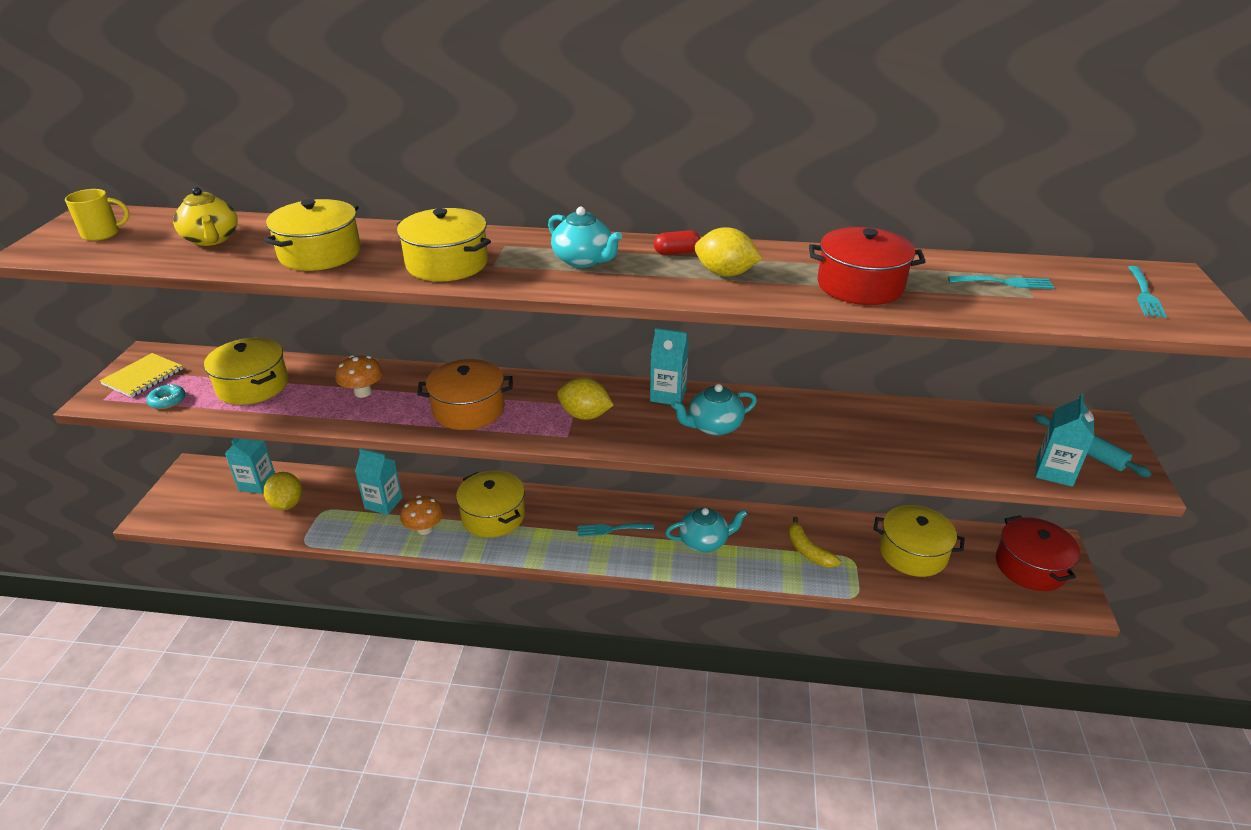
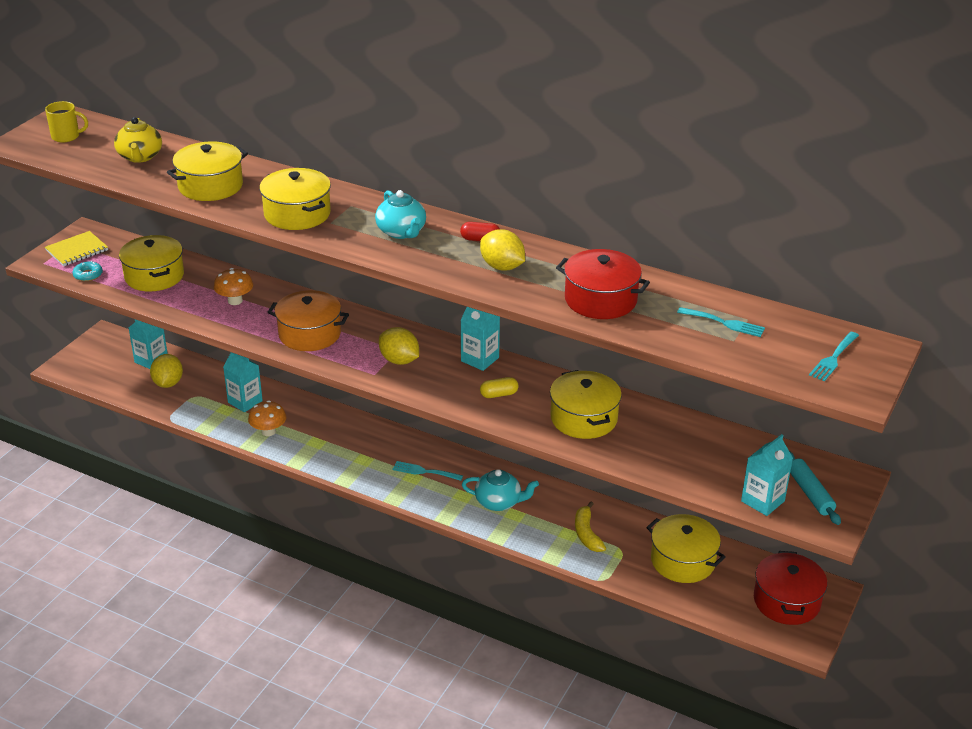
camera: 20 degrees right, 0 degrees up
yellow pot [456,471,525,537] -> yellow pot moved to [550,370,622,439]
turquoise teapot [671,384,757,436] -> yellow capsule [480,377,518,398]

